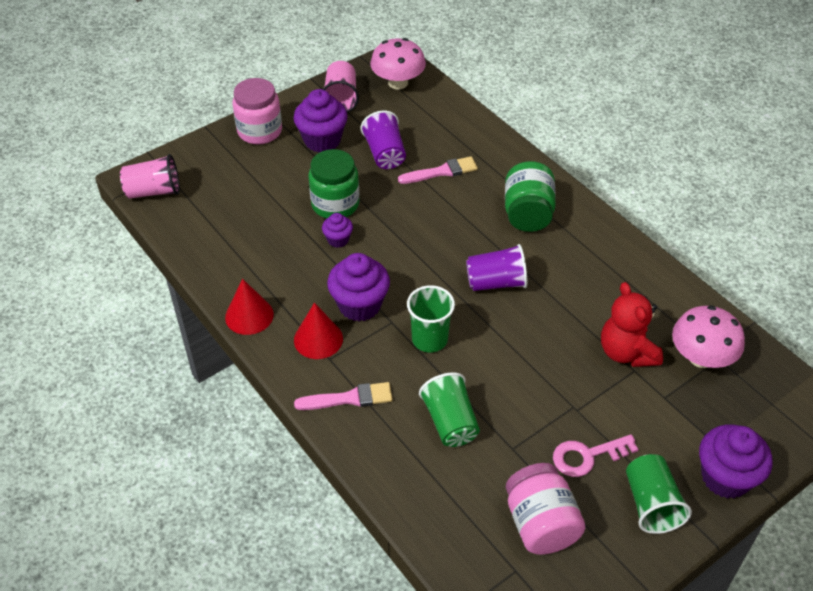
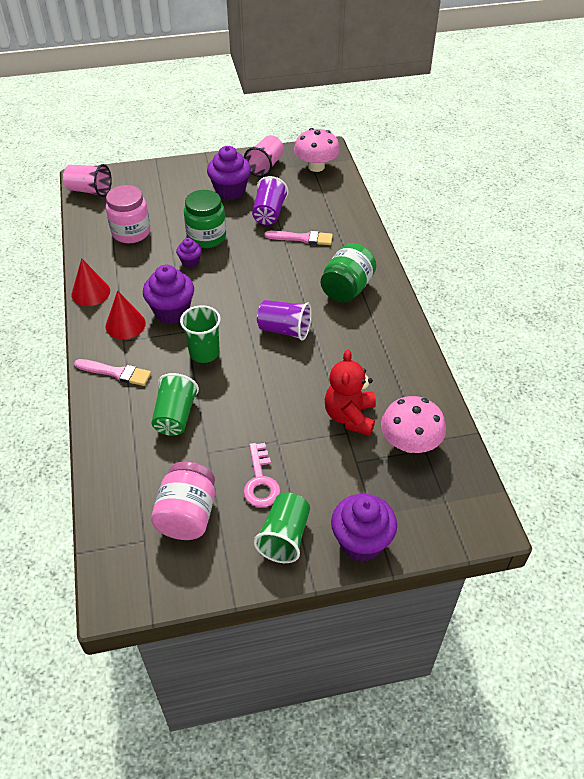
camera: 25 degrees right, 0 degrees up
pink jar [233,78,282,144] -> pink jar moved to [106,185,150,243]
pink key [553,434,639,477] -> pink key turned 105 degrees counterclockwise [244,443,280,507]

